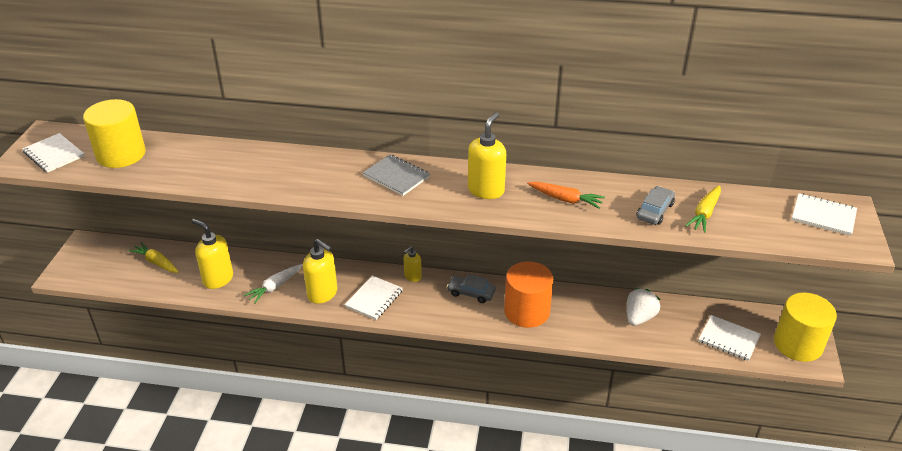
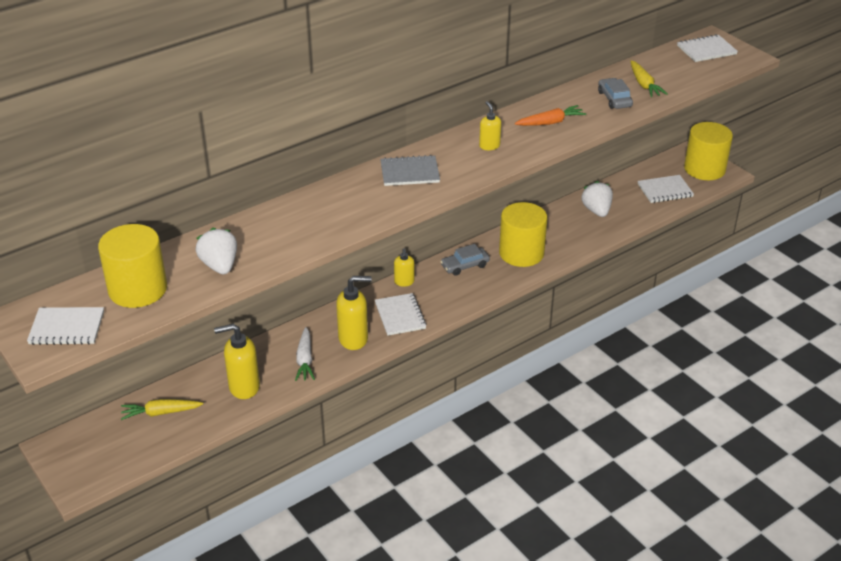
camera: 45 degrees left, 0 degrees up
yellow soap dispenser [468,112,506,199] -> yellow soap dispenser [479,101,501,150], size x0.58
orange cylinder [504,261,553,328] -> yellow cylinder [499,202,547,267]
none -> white strawberry [196,228,237,274]

